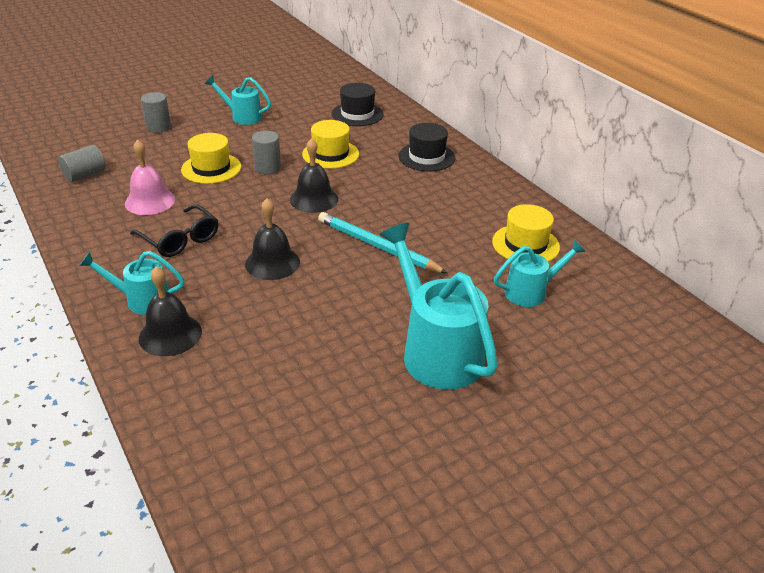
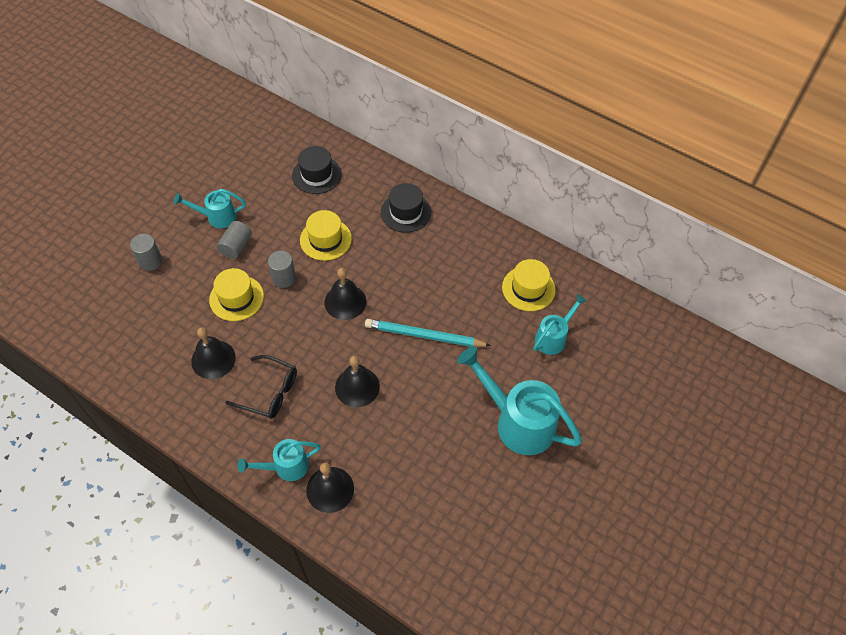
camera: 25 degrees left, 20 degrees up
grey cylinder [58,145,106,182] -> grey cylinder moved to [217,221,252,259]
pink bell [125,139,175,215] -> black bell [191,327,236,379]

